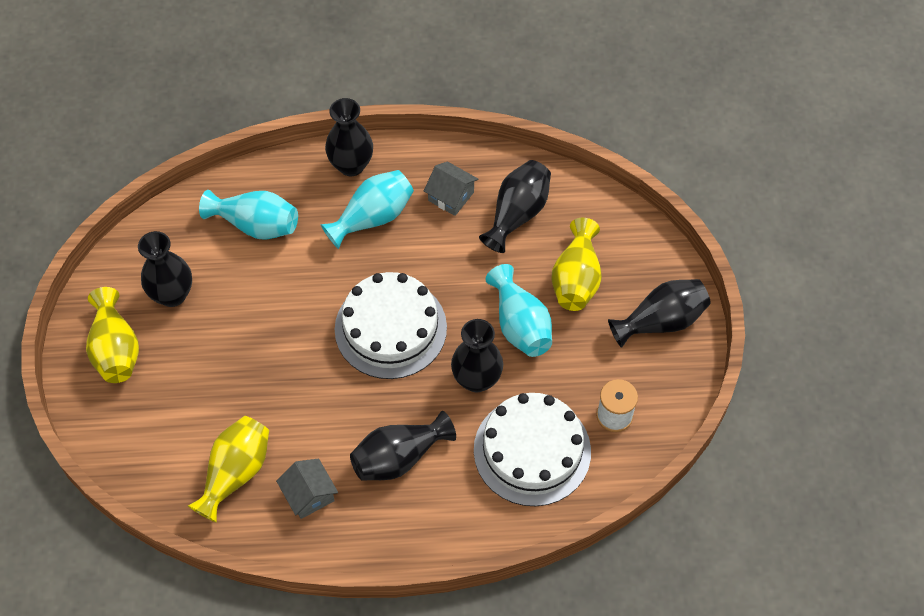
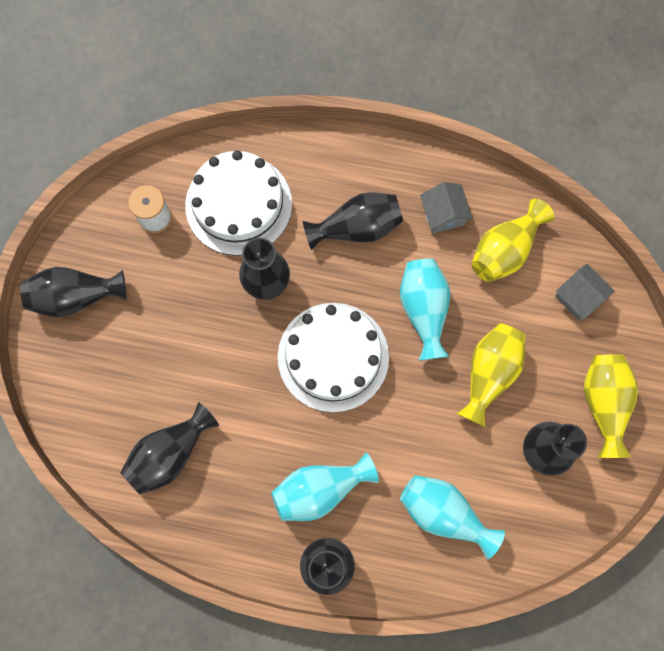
camera: 165 degrees left, 15 degrees up
grey house [424,162,478,216] -> grey house moved to [555,264,615,320]
turquoise vase [486,264,552,357] -> turquoise vase moved to [400,258,450,361]
yellow vase [552,218,602,311] -> yellow vase moved to [456,323,525,427]

